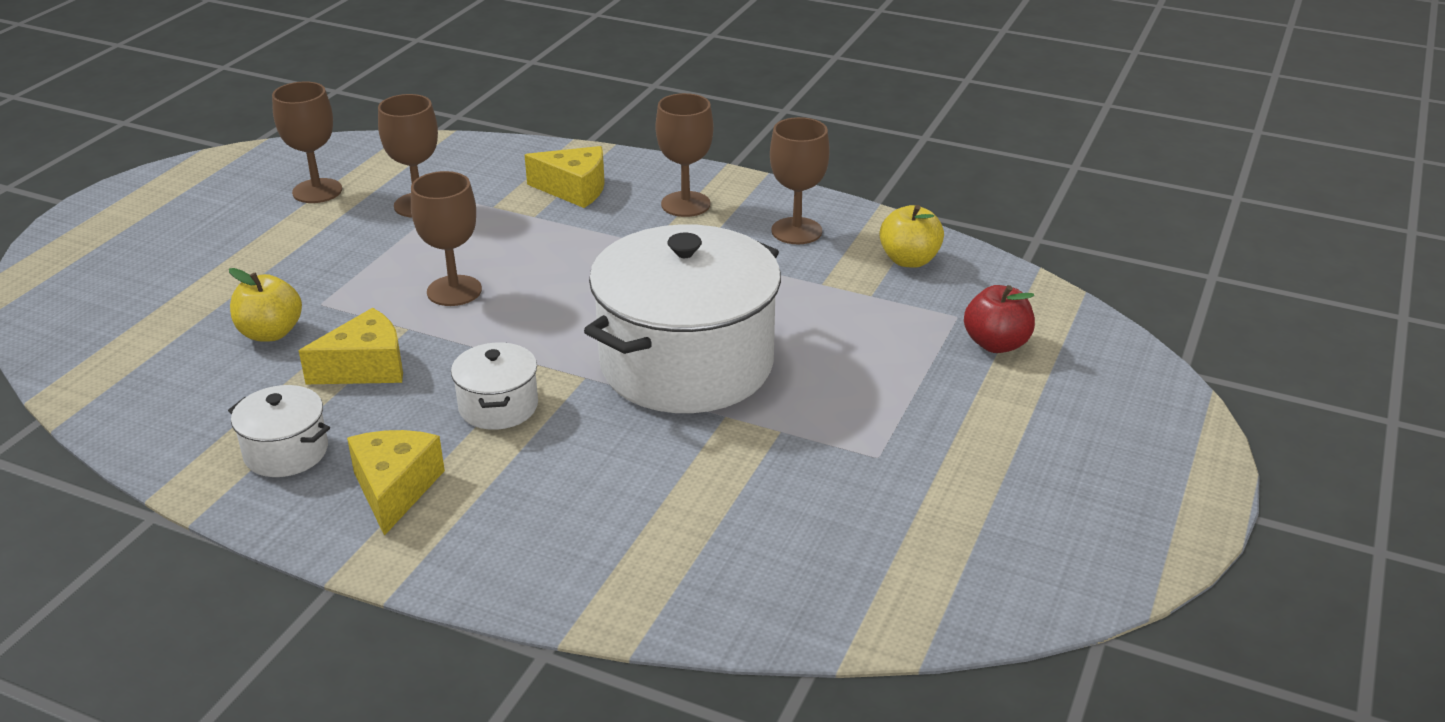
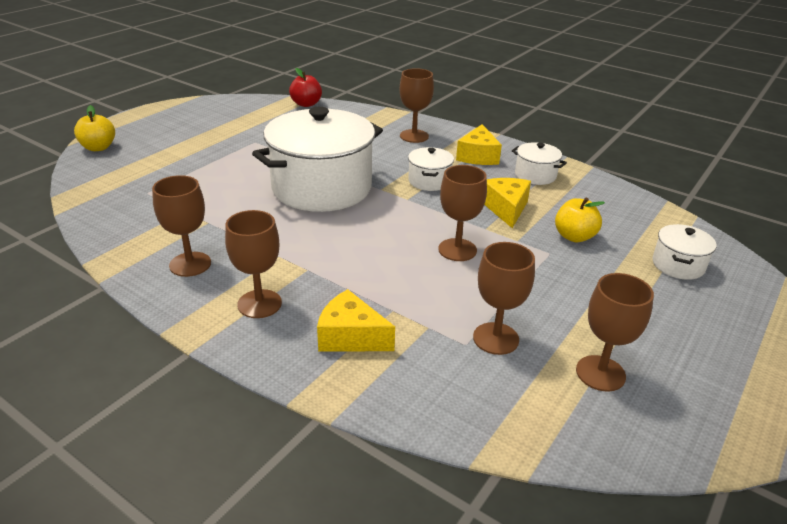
camera: 170 degrees left, 0 degrees up
yellow cheese [299,308,403,384] -> yellow cheese turned 105 degrees clockwise [484,178,531,228]
yellow apple [880,205,944,267] -> yellow apple moved to [74,105,115,151]
red apple [964,285,1035,353] -> red apple moved to [289,68,322,107]
none -> brown goblet [400,68,434,143]
none -> white pot [653,224,717,280]

